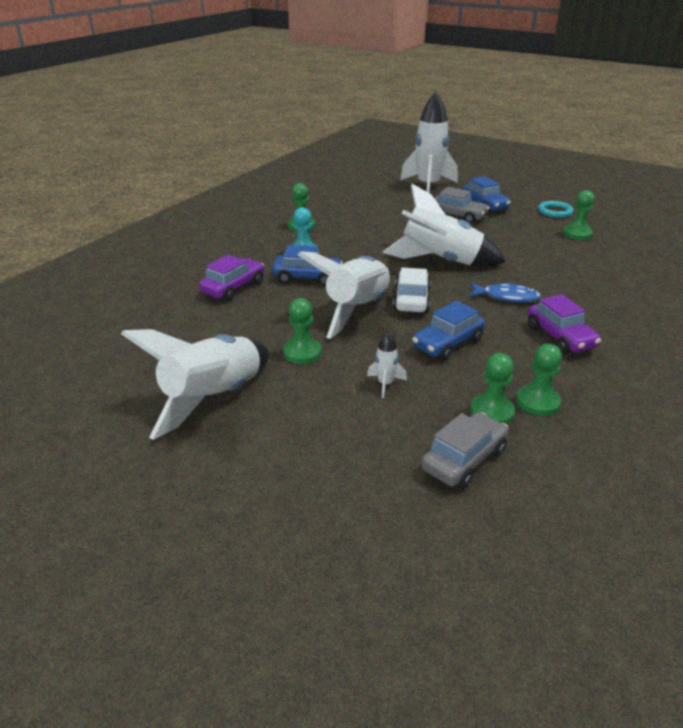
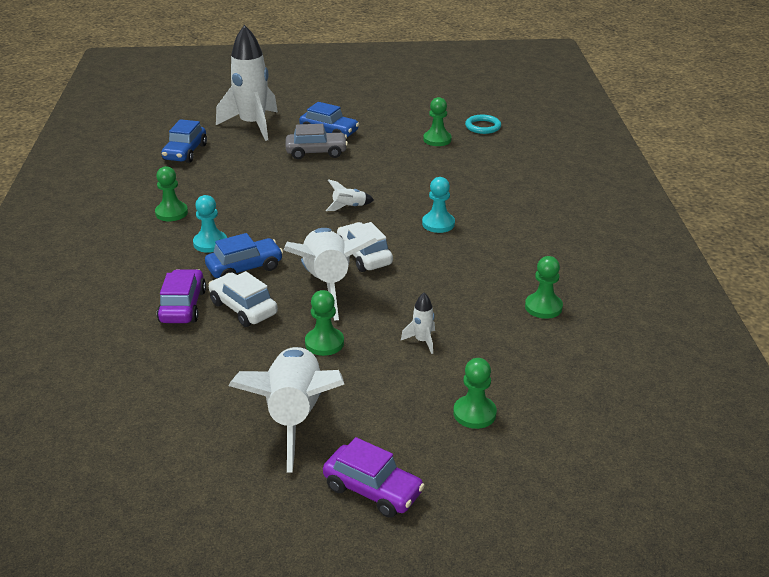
camera: 35 degrees left, 0 degrees up
white rocket [383,184,506,266] -> white rocket [326,179,374,211], size x0.41
blue car [412,301,485,360] -> blue car moved to [161,119,207,163]
grey car [421,412,509,489] -> none
blue fish [469,282,541,302] -> turquoise pawn [422,177,455,233]
green pawn [470,353,515,424] -> green pawn moved to [453,358,497,429]
purple car [528,294,601,354] -> purple car moved to [323,437,425,518]
turquoise ring [538,201,574,218] -> turquoise ring moved to [465,115,501,134]
none -> white car [208,271,278,327]

